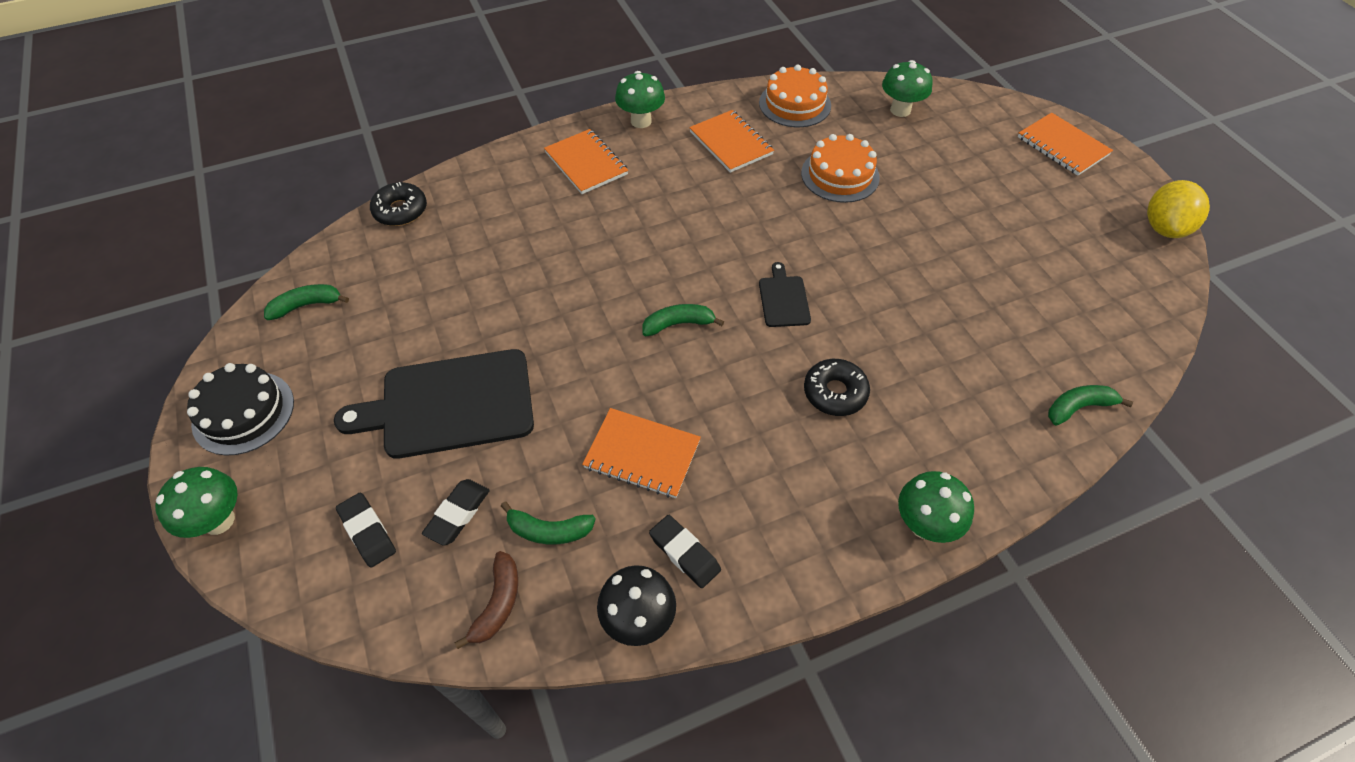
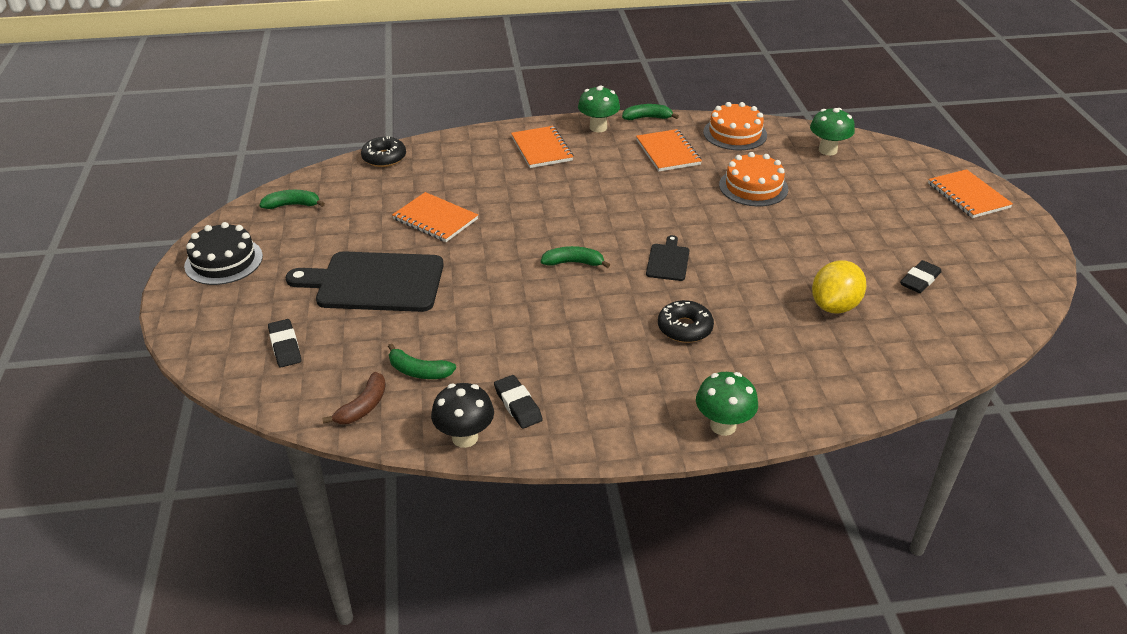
camera: 15 degrees right, 15 degrees down
green mushroom [155,467,238,538] -> none
black eraser [422,479,490,546] -> black eraser moved to [900,260,942,293]
orange notebook [582,408,701,498] -> orange notebook moved to [392,192,478,242]
green banana [1048,385,1133,426] -> green banana moved to [622,104,679,120]
yellow lemon [1147,180,1210,238] -> yellow lemon moved to [812,260,866,314]

